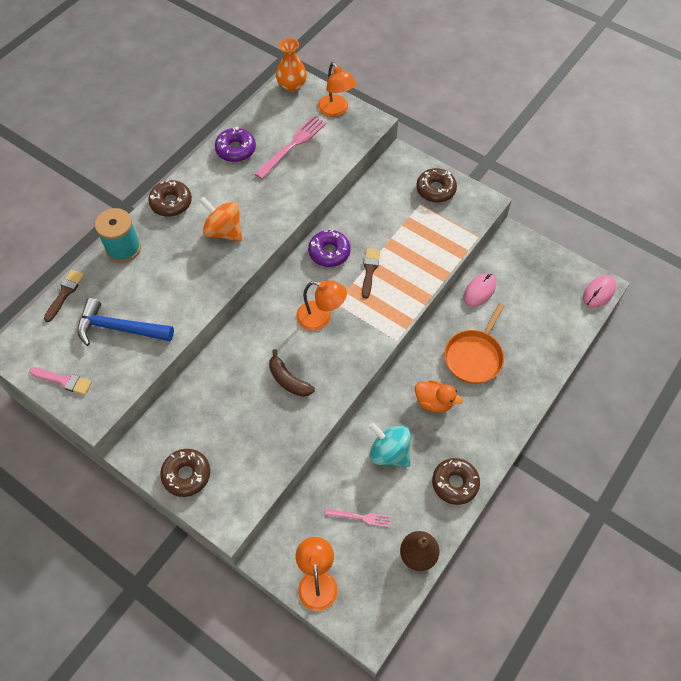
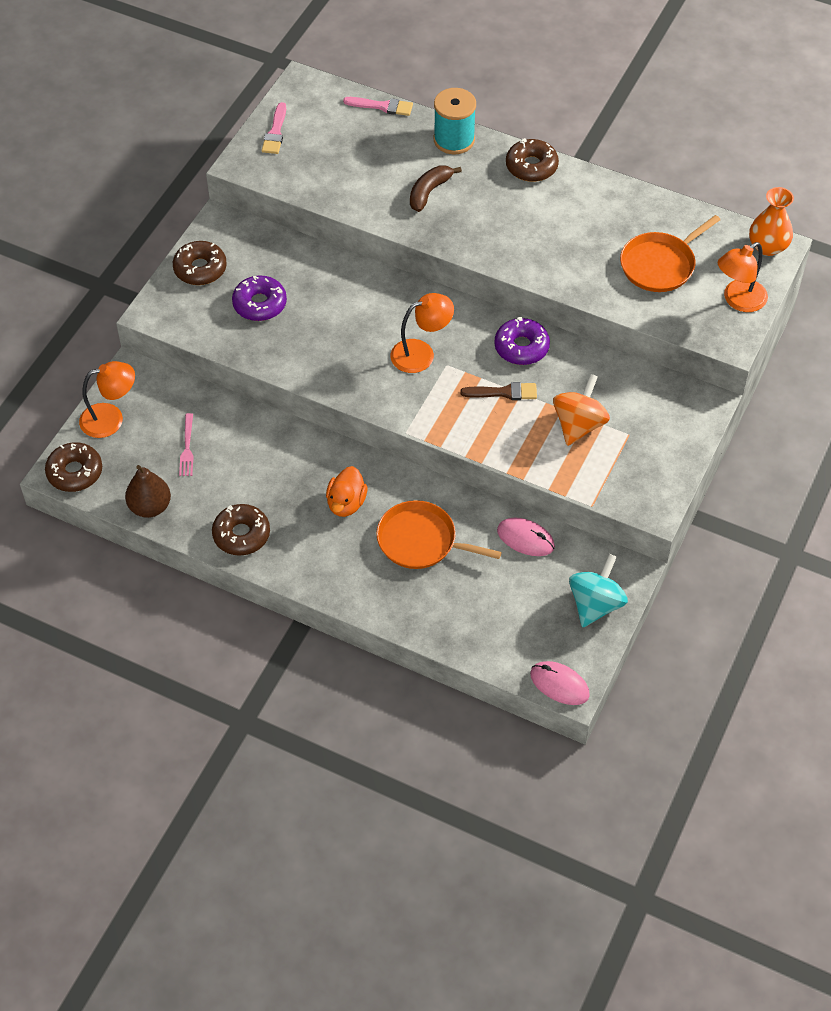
camera: 80 degrees right, 5 degrees down
brown brush [44,270,84,322] -> pink brush [343,97,413,116]
blue hammer [78,298,174,346] -> none
orange spinning top [199,197,242,242] -> orange spinning top moved to [553,374,610,446]
purple donut [215,127,256,162] -> purple donut moved to [232,275,287,321]
pink fork [255,115,326,179] -> orange pan [620,215,720,292]
brown banana [269,349,315,397] -> brown banana moved to [410,166,462,212]
orange lamp [296,280,347,331] -> orange lamp turned 120 degrees counterclockwise [390,293,454,373]
turquoise spinning top [369,422,411,467] -> turquoise spinning top moved to [569,554,628,627]
brown donut [416,168,457,203] -> brown donut moved to [45,442,102,492]

